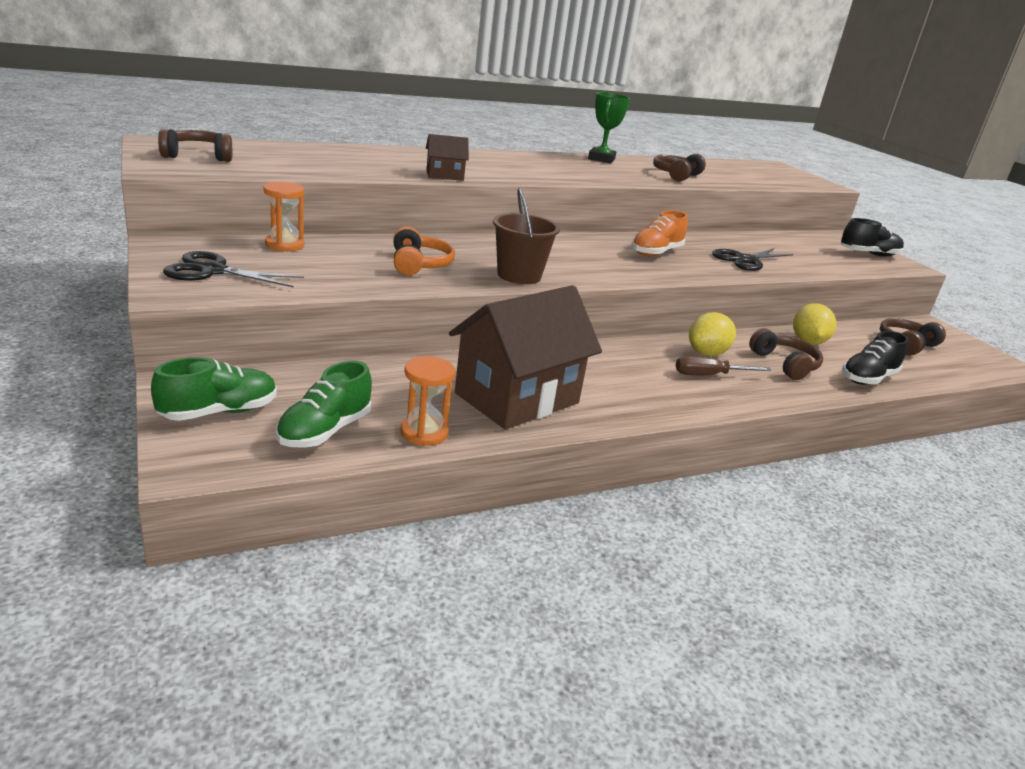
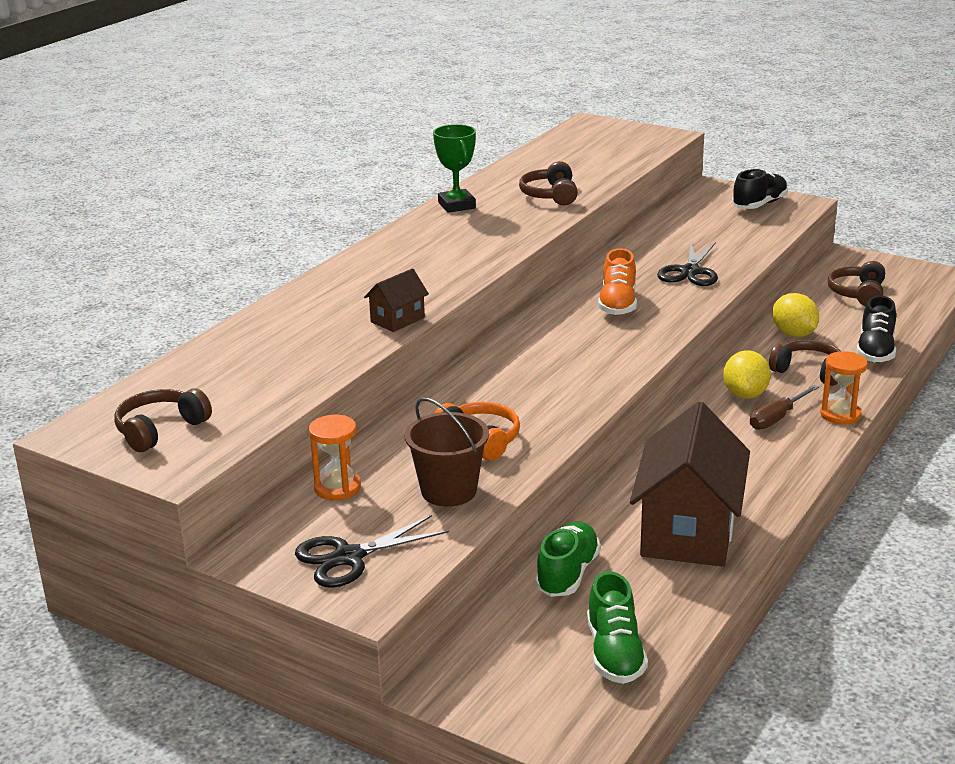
camera: 30 degrees left, 0 degrees up
green shoe [151,357,277,421] -> green shoe moved to [535,522,601,597]
orange hourglass [400,356,455,446] -> orange hourglass moved to [820,351,868,425]
brown bucket [493,188,560,284] -> brown bucket moved to [405,397,489,507]

